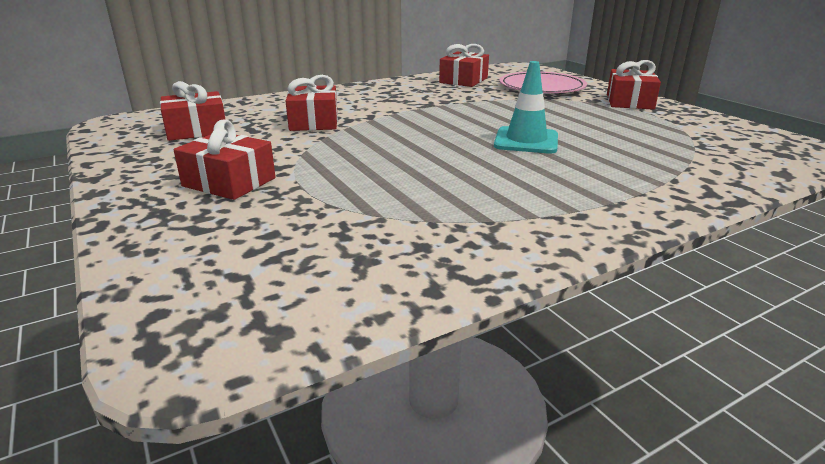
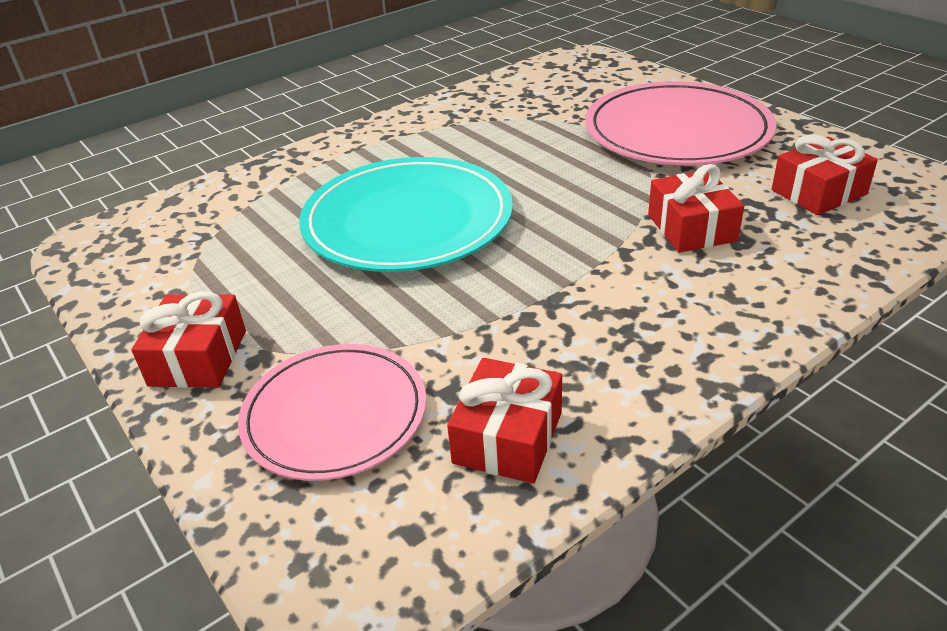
camera: 175 degrees right, 10 degrees up
red gift [174,119,275,200] -> pink plate [585,81,776,165]
turquoise traffic cone [494,61,558,153] -> turquoise plate [299,157,513,272]

